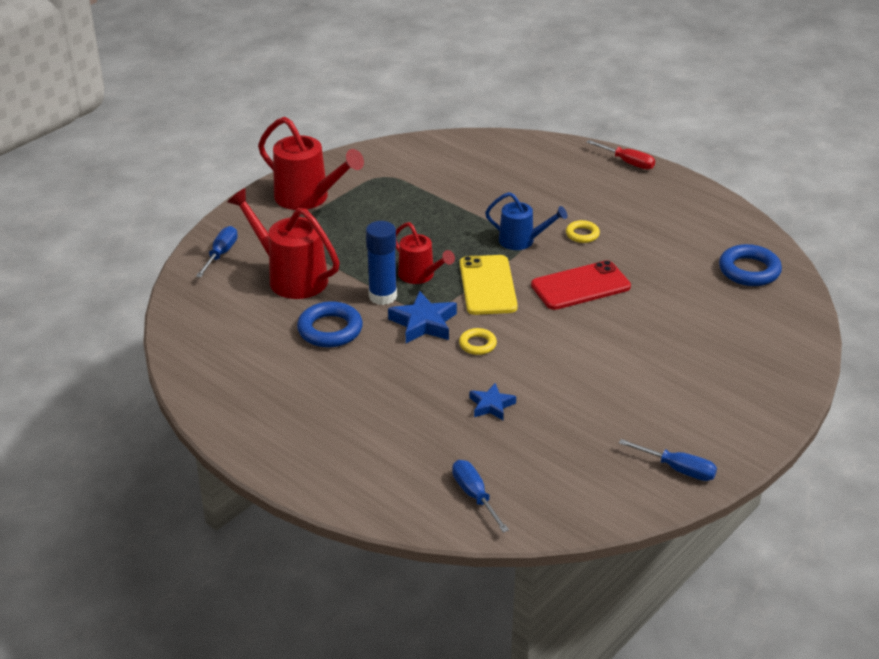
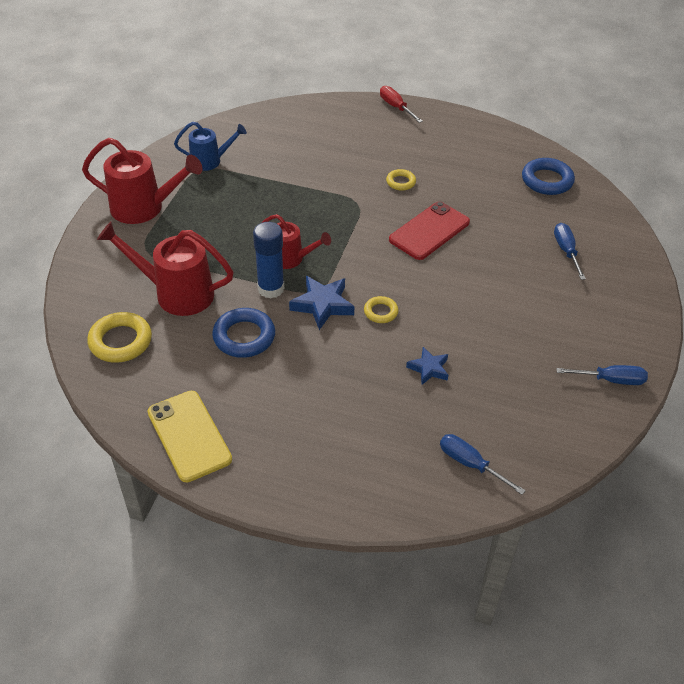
camera: 25 degrees left, 10 degrees up
blue screwdriver [196,226,238,278] -> blue screwdriver moved to [554,223,586,280]
yellow phone [460,255,518,315] -> yellow phone moved to [148,391,232,482]
blue watering can [485,192,567,250] -> blue watering can moved to [174,122,247,171]
red screwdriver [586,140,655,170] -> red screwdriver turned 135 degrees counterclockwise [380,86,423,123]
none -> yellow ring [87,312,152,363]

